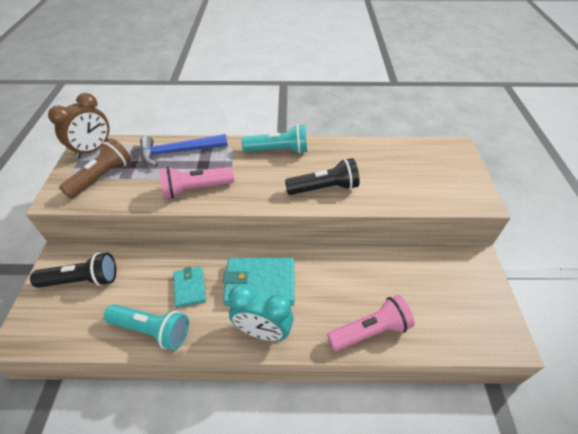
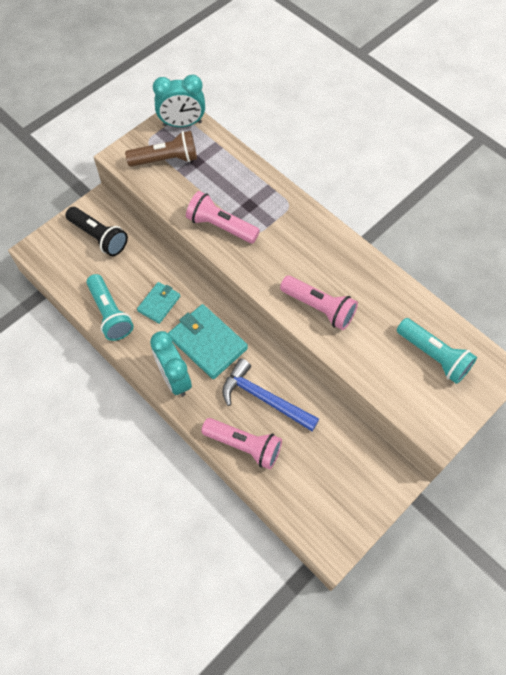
camera: 45 degrees right, 15 degrees up
brown clock [48,93,110,159] -> turquoise clock [153,75,205,127]
blue hammer [140,134,228,167] -> blue hammer moved to [222,358,319,431]
turquoise flashlight [242,124,307,154] -> turquoise flashlight moved to [397,318,477,384]
black flashlight [285,158,360,195] -> pink flashlight [280,276,358,330]

